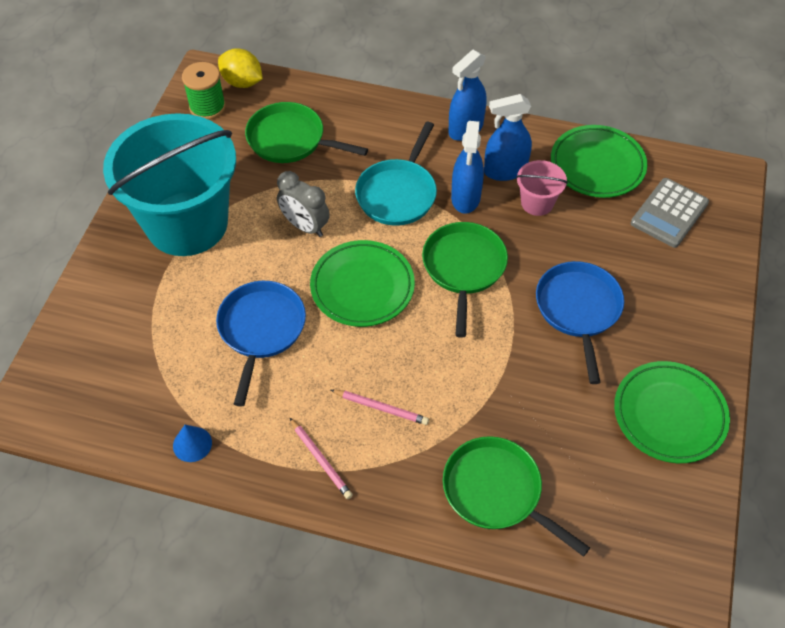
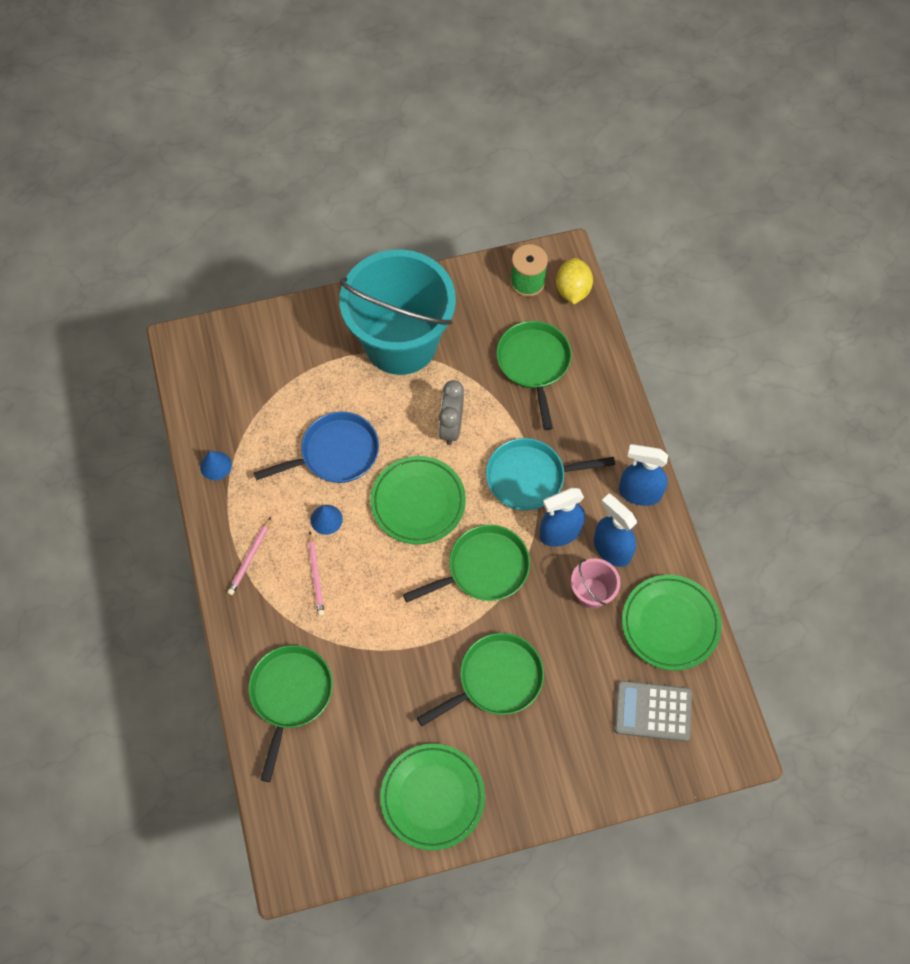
camera: 60 degrees right, 10 degrees up
blue pan [536,261,624,384] -> green pan [417,633,544,726]
none -> blue cone [311,505,343,535]

